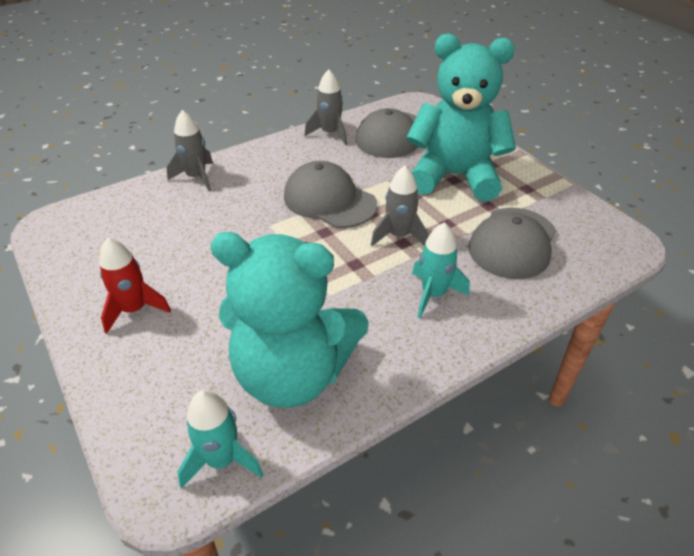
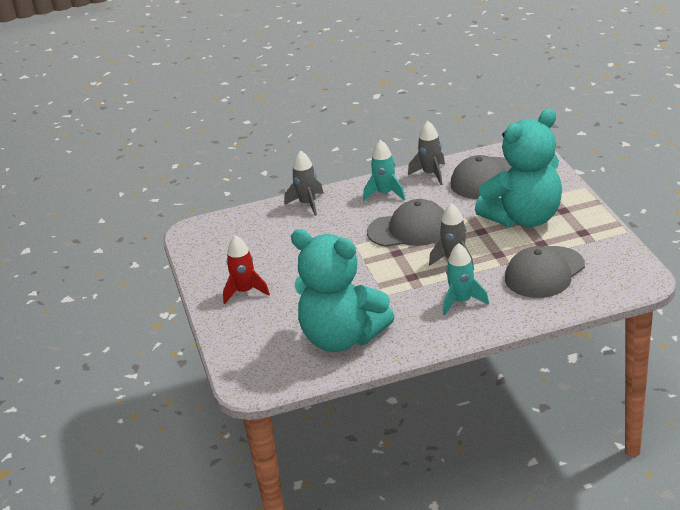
camera: 20 degrees right, 10 degrees down
turquoise rocket [178,390,263,489] -> turquoise rocket moved to [363,140,405,201]
grey cap [284,161,377,228] -> grey cap turned 120 degrees clockwise [367,199,444,247]
turquoise teddy bear [406,33,516,201] -> turquoise teddy bear turned 120 degrees clockwise [475,109,562,227]

